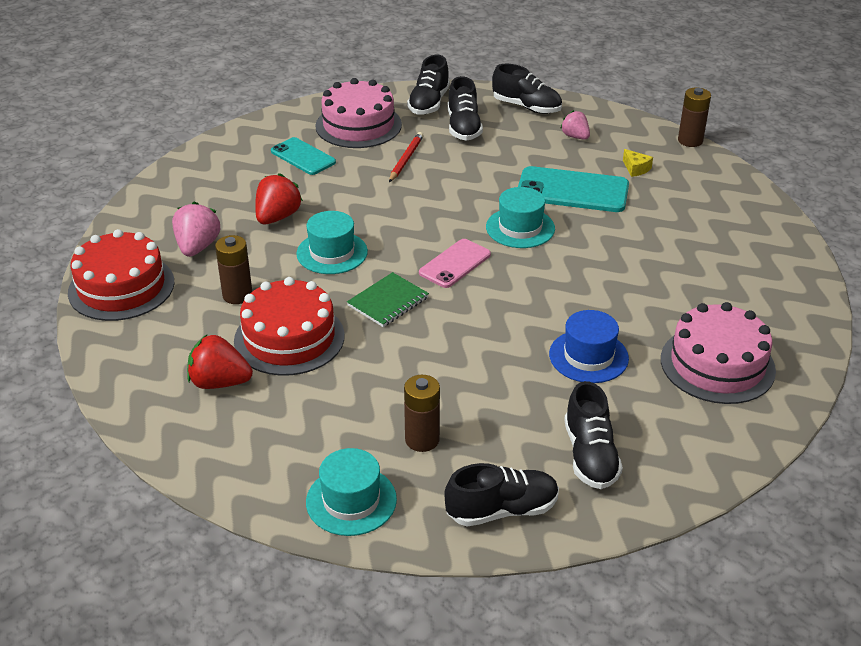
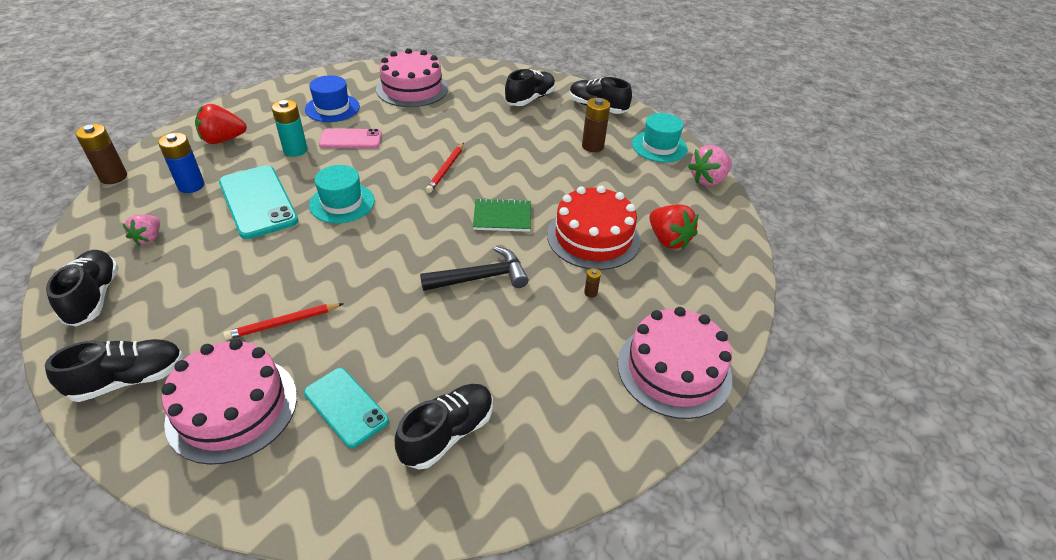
camera: 135 degrees left, 5 degrees up
red cake [68,229,175,321] -> pink cake [618,307,732,419]
pink strawberry [172,202,220,257] -> pink strawberry moved to [688,145,732,186]
brown battery [215,235,252,304] -> brown battery [584,268,601,298], size x0.46
red strawberry [255,173,303,224] -> red strawberry moved to [195,104,247,144]
turquoise phone [271,137,336,175] -> turquoise phone turned 45 degrees counterclockwise [304,368,389,448]
turquoise hat [296,211,368,274] -> black hammer [420,246,529,291]
pink phone [419,239,491,288] -> pink phone moved to [319,129,382,148]
black shoe [448,76,483,141] -> black shoe moved to [395,384,493,469]
blue hat [549,310,629,383] -> blue hat moved to [305,75,360,122]
yellow cheese [623,149,653,177] -> blue battery [158,133,205,193]
none -> turquoise battery [272,100,308,157]
none -> red pencil [426,143,464,193]

